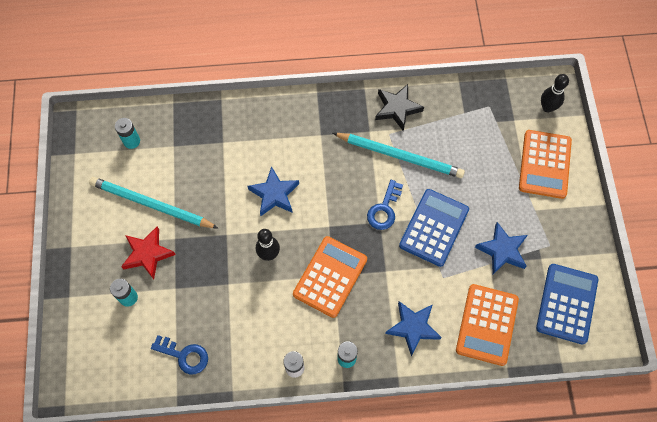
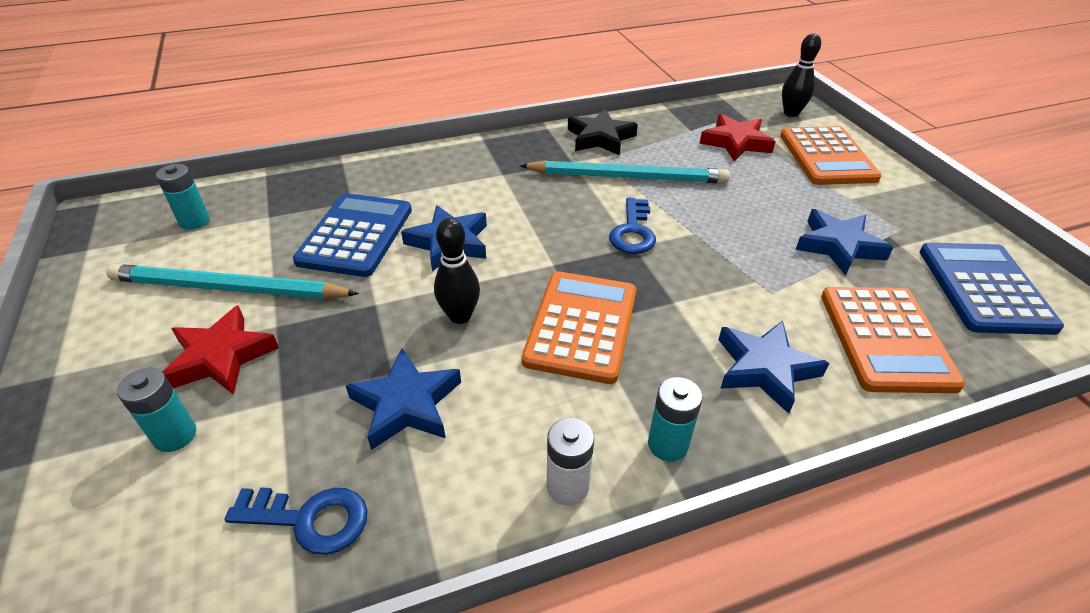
camera: 15 degrees left, 25 degrees down
blue calculator [399,189,469,267] -> blue calculator moved to [293,193,412,277]
none -> blue star [345,348,461,450]
none -> red star [699,114,776,161]

